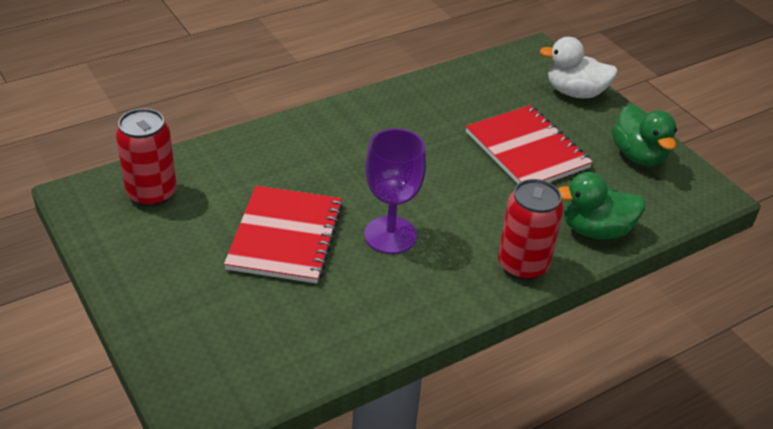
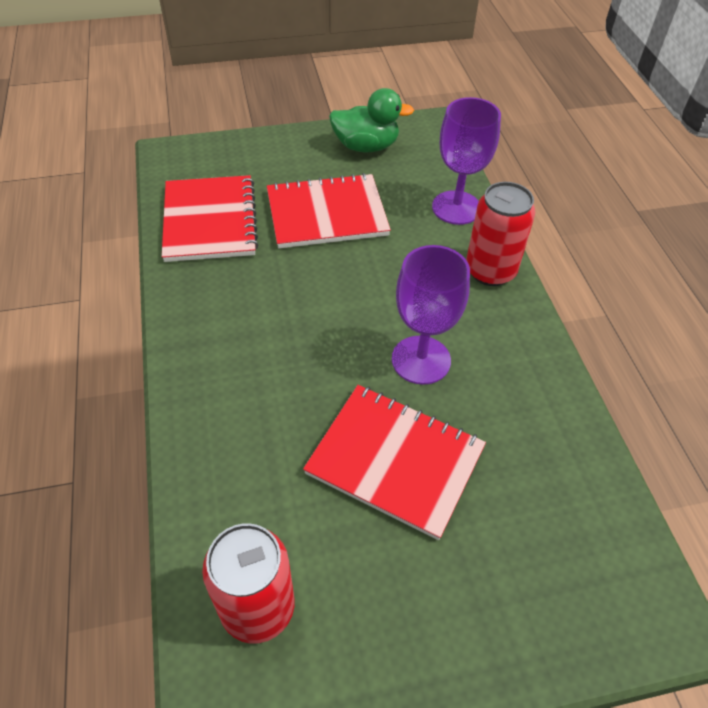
camera: 70 degrees left, 10 degrees up
white duck [540,37,618,98] -> none
green duck [558,172,646,239] -> purple goblet [432,97,501,225]
none -> red notebook [162,175,259,262]

